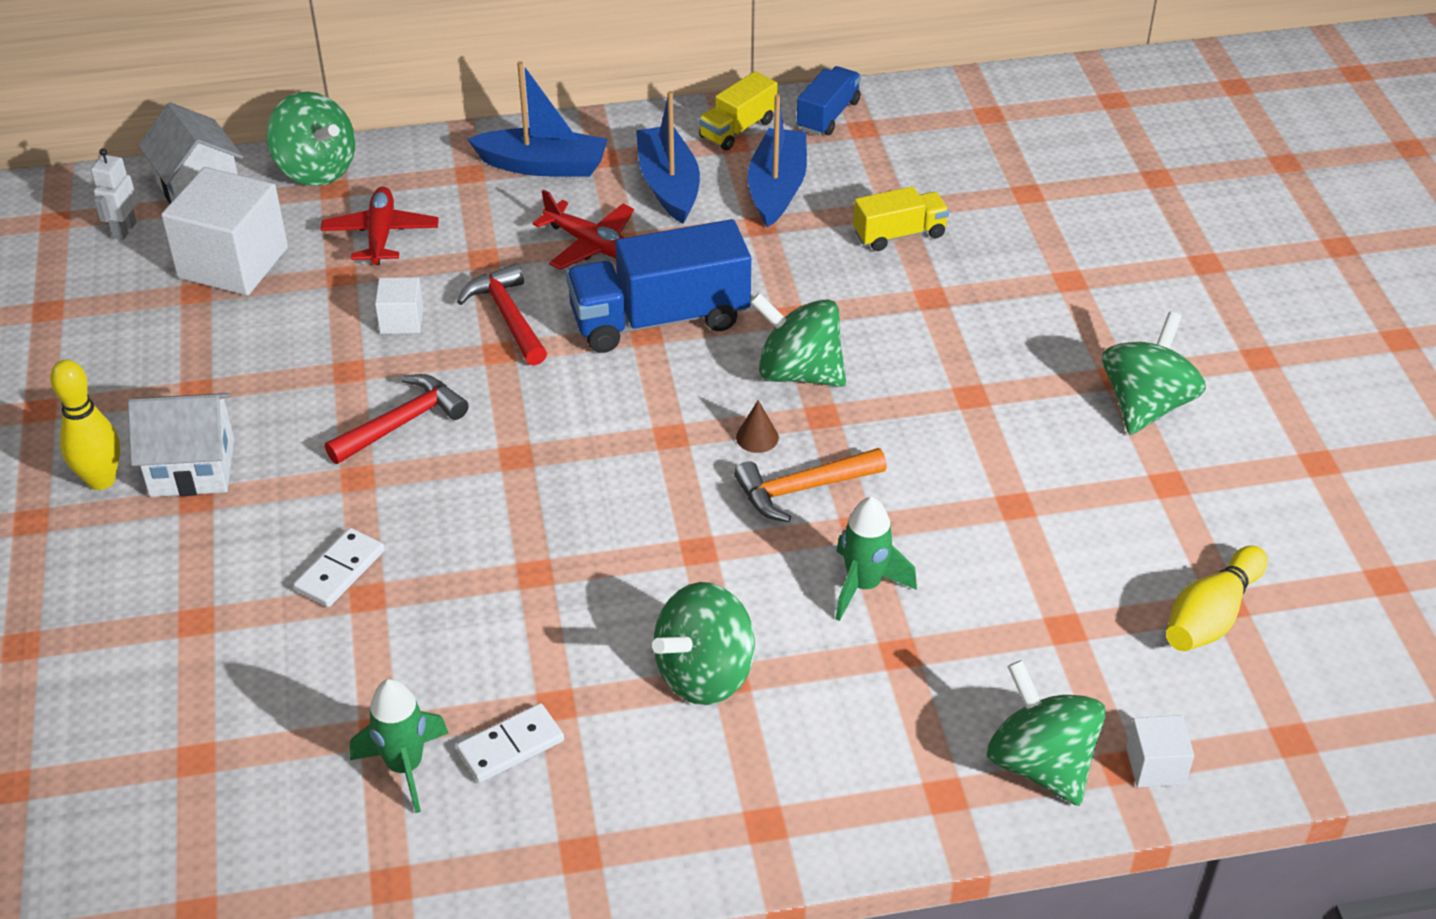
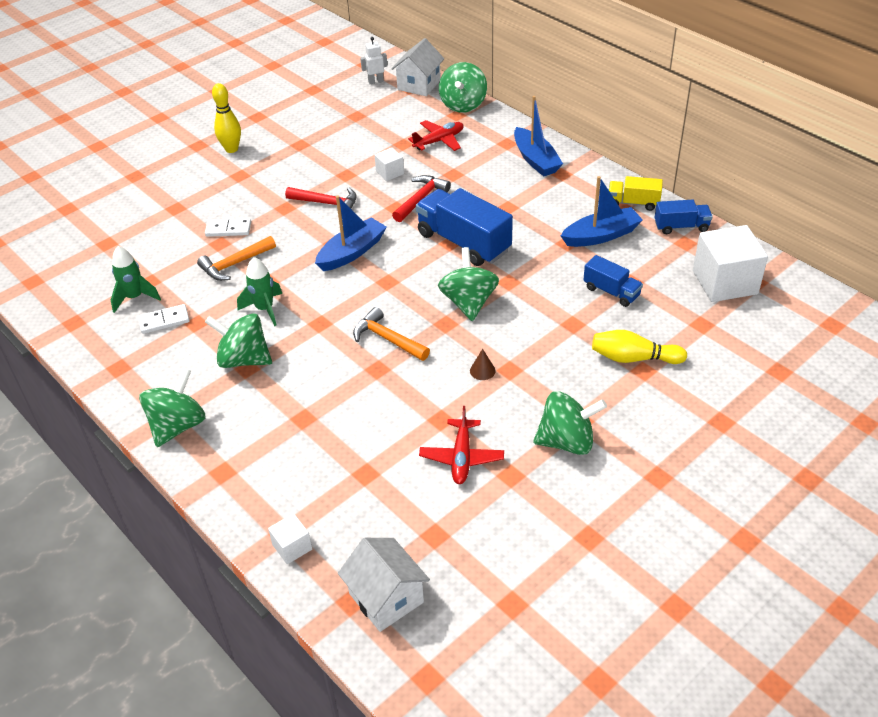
camera: 60 degrees right, 0 degrees up
white house [128,393,234,497] -> white house moved to [338,538,430,632]
white cube [161,167,288,296] -> white cube moved to [693,225,768,302]
white domino [456,703,564,783] -> white domino turned 45 degrees counterclockwise [138,304,190,334]
red plane [533,190,634,270] -> red plane moved to [419,406,504,484]
blue boat [636,91,700,224] -> blue boat moved to [315,195,387,271]
brown cone [736,400,779,453] -> brown cone moved to [470,349,496,380]
green rocket [835,496,917,621] -> green rocket moved to [237,257,282,326]
yellow truck [853,186,949,251] -> blue truck [584,255,643,307]
green spinning top [987,660,1106,806] -> green spinning top moved to [139,368,206,447]
yellow bowling pin [1166,546,1268,651] -> yellow bowling pin moved to [592,330,687,364]
none -> orange hammer [197,236,276,281]

